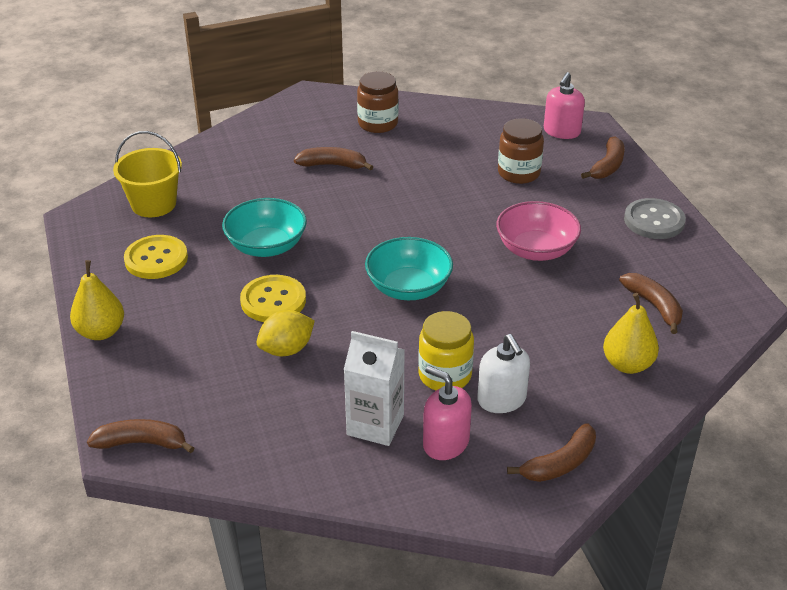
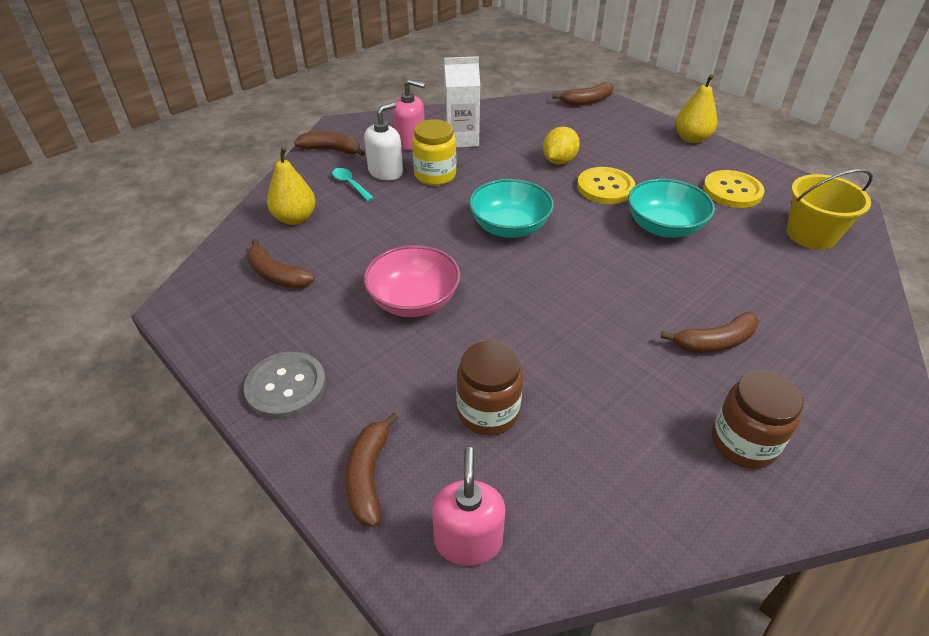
camera: 155 degrees right, 5 degrees up
white soap dispenser [477,334,530,413] -> white soap dispenser turned 90 degrees clockwise [364,103,403,180]
brown banana [507,423,596,482] -> brown banana turned 75 degrees clockwise [294,132,365,156]
none -> turquoise spoon [332,168,374,201]

